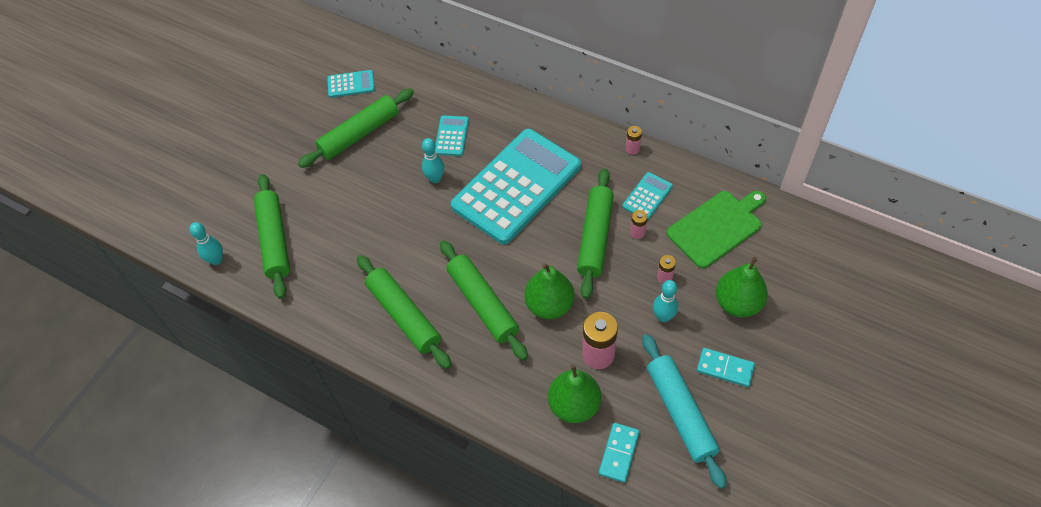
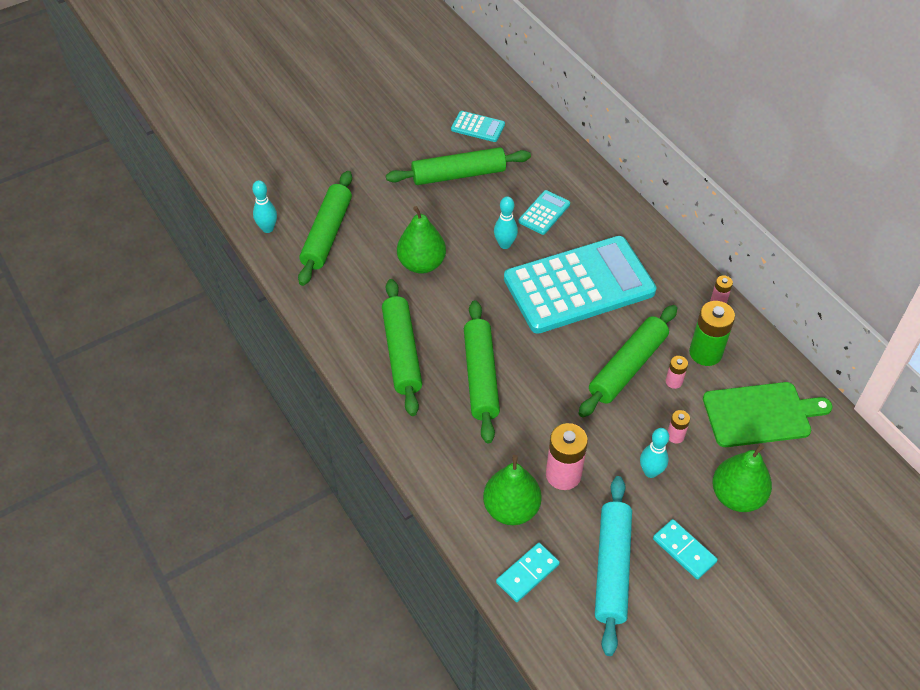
camera: 25 degrees right, 5 degrees down
green pear [524,263,574,319] -> green pear moved to [397,206,446,274]
turquoise calculator [622,172,673,220] -> green battery [689,301,735,366]

